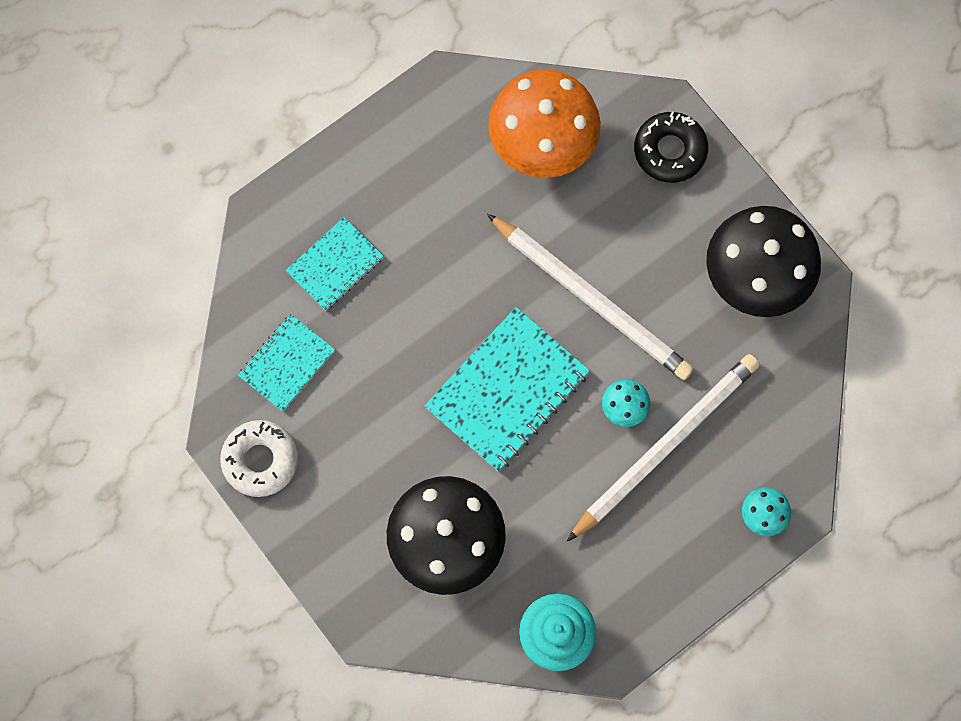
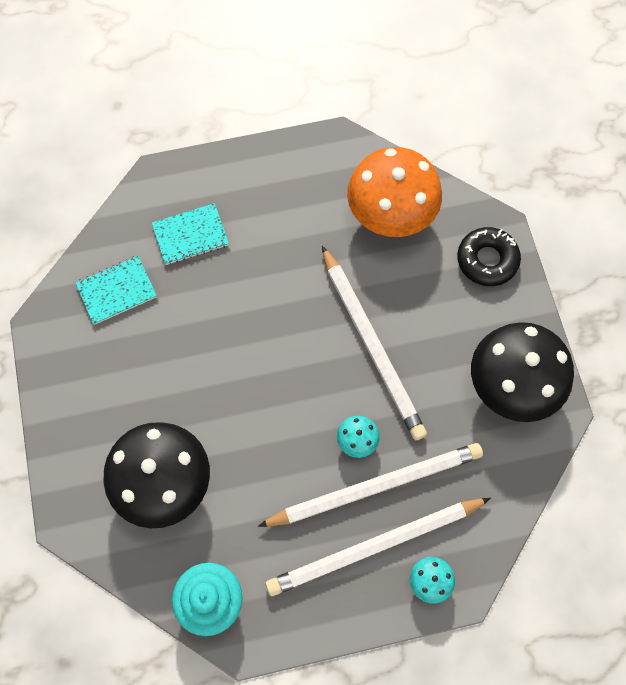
camera: 25 degrees right, 5 degrees down
white donut [220,420,298,497] -> none
turquoise notebook [424,307,590,471] -> none
none -> white pencil [266,498,491,596]

